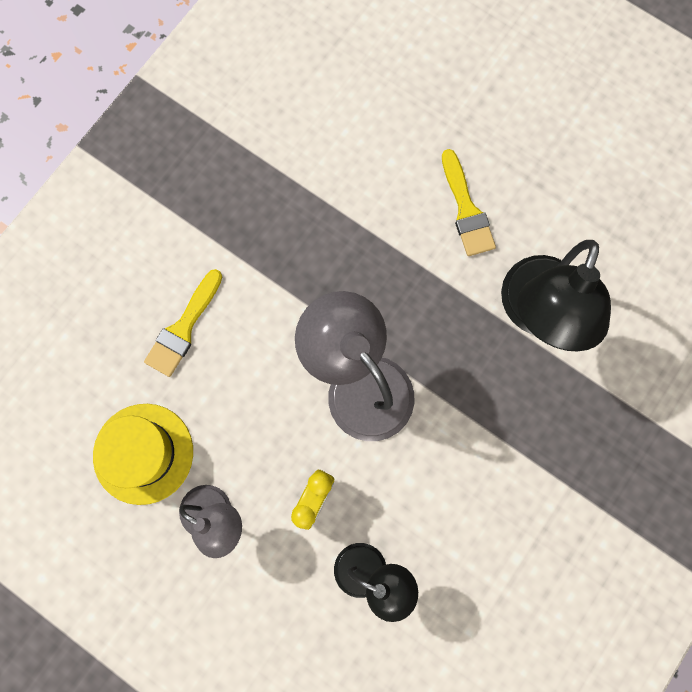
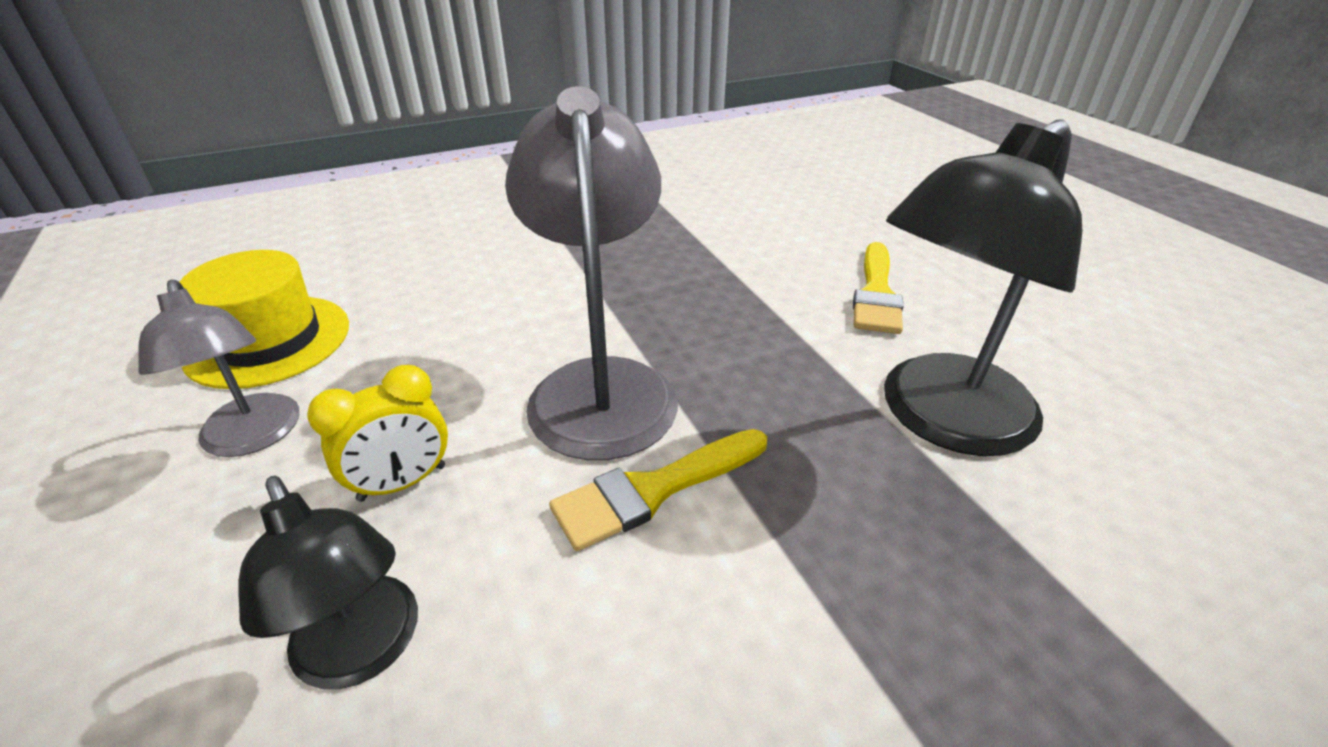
camera: 30 degrees right, 40 degrees down
yellow brush [144,269,222,377] -> yellow brush moved to [549,429,767,551]

